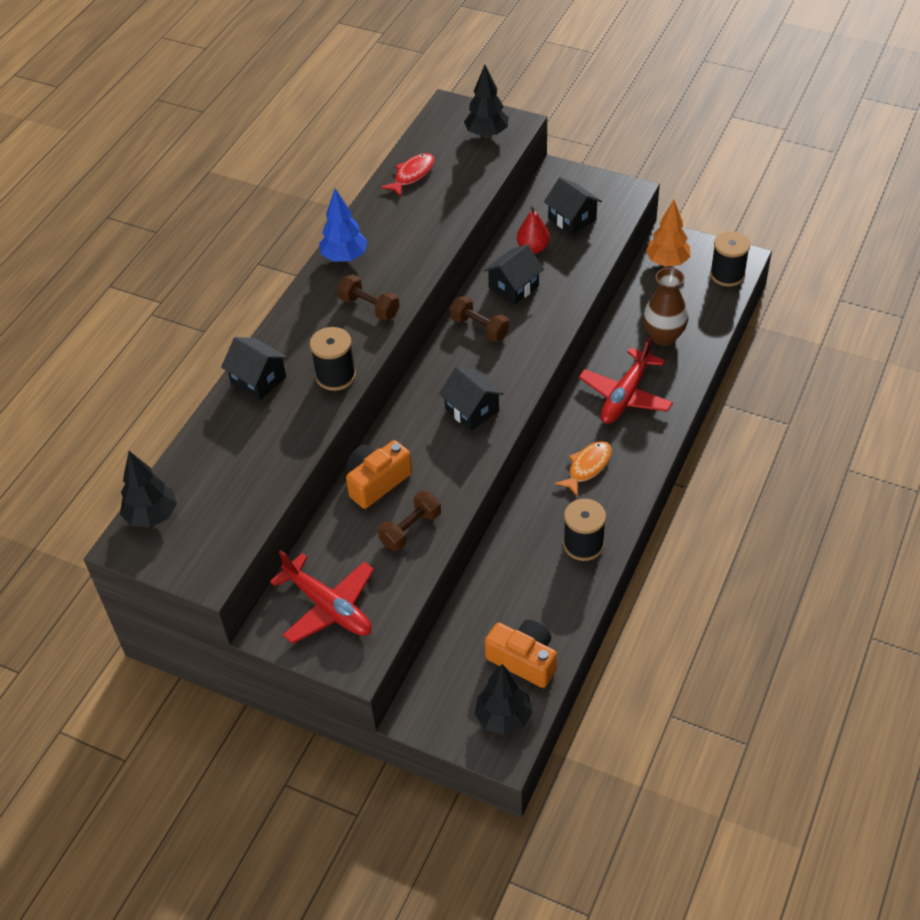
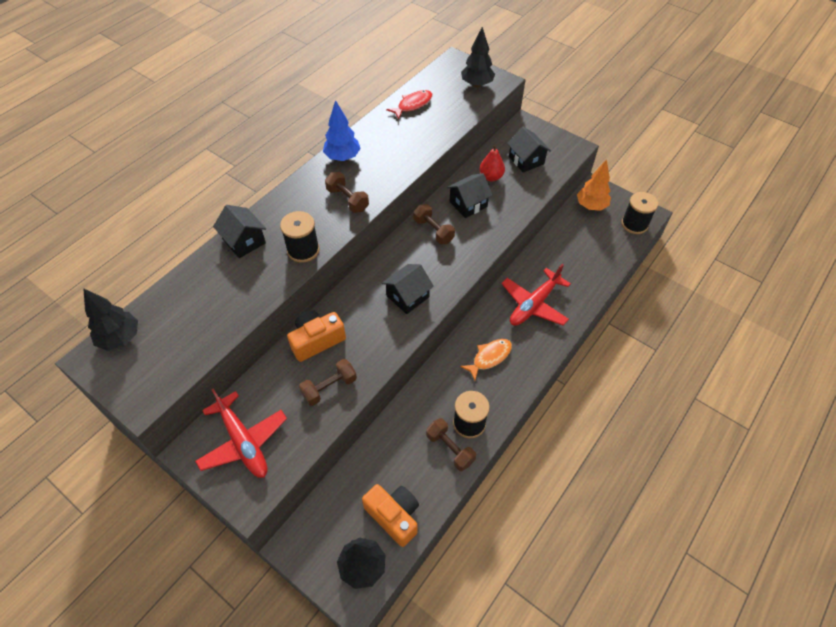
camera: 10 degrees right, 5 degrees up
black house [439,367,504,431] -> black house turned 75 degrees clockwise [382,264,434,314]
brown vase [643,267,688,346] -> none
none -> brown dumbbell [426,418,476,471]

